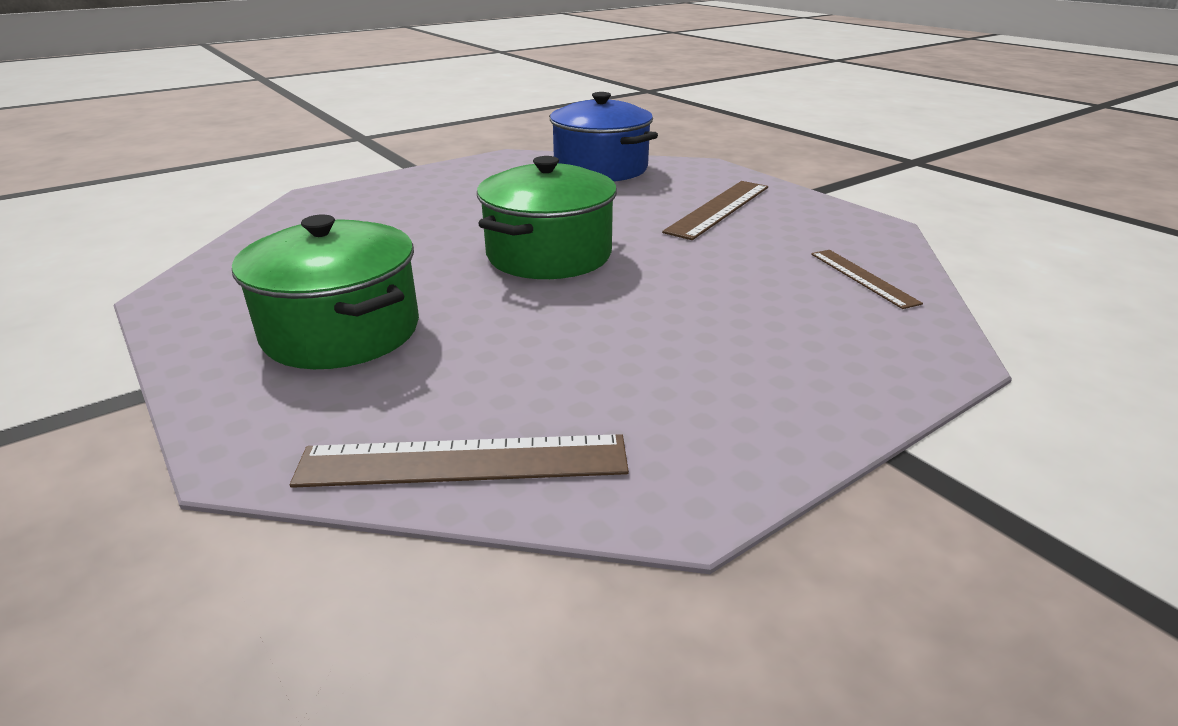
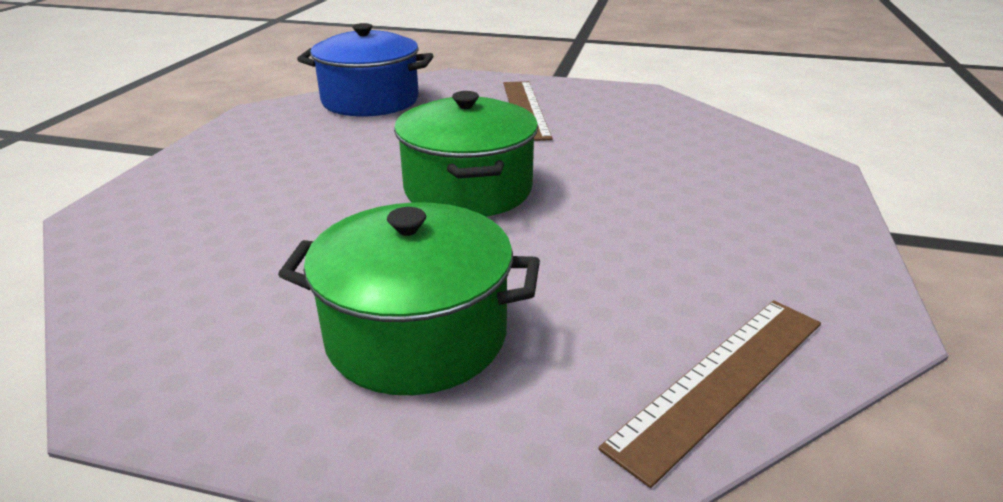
camera: 40 degrees left, 0 degrees up
brown ruler [811,250,923,309] -> none

